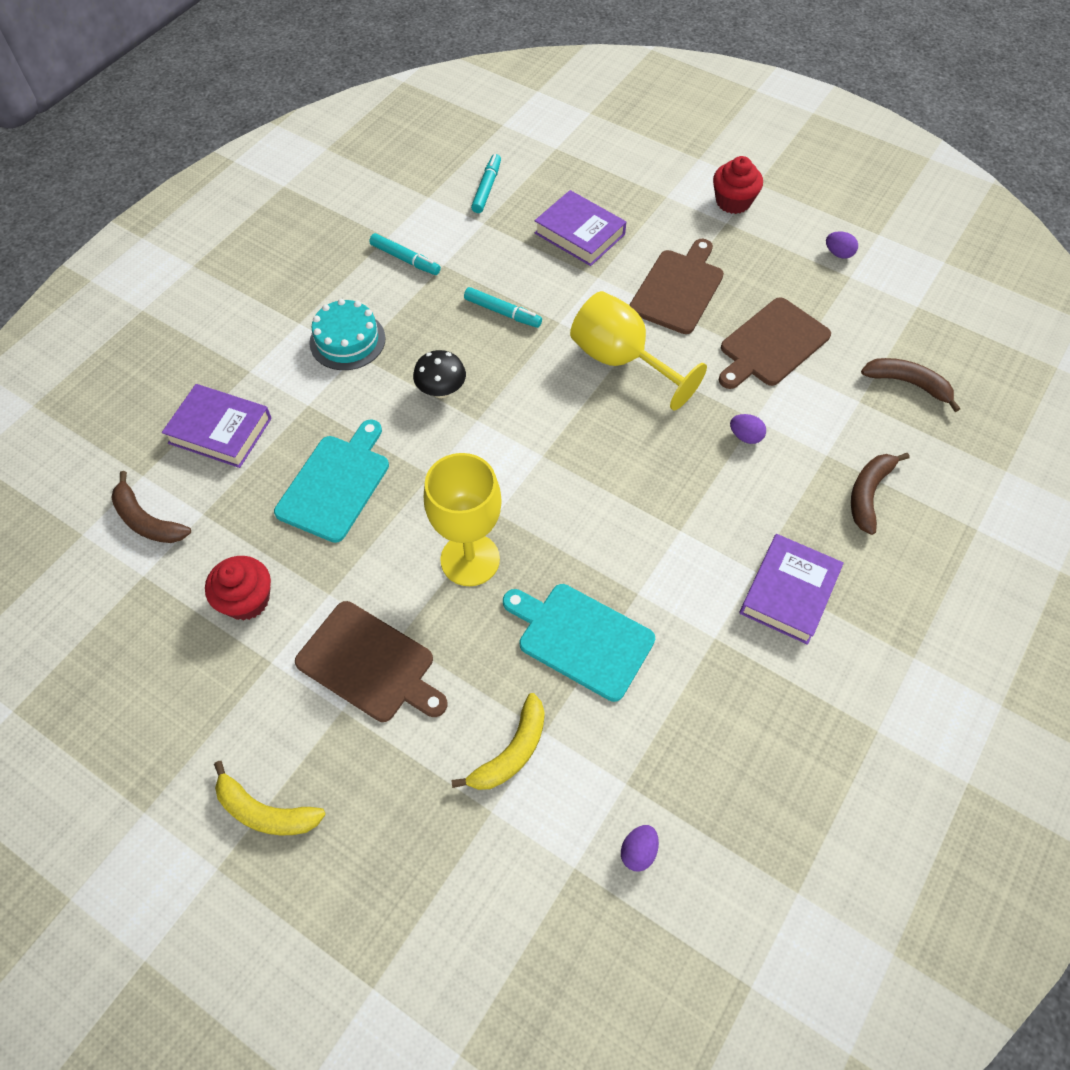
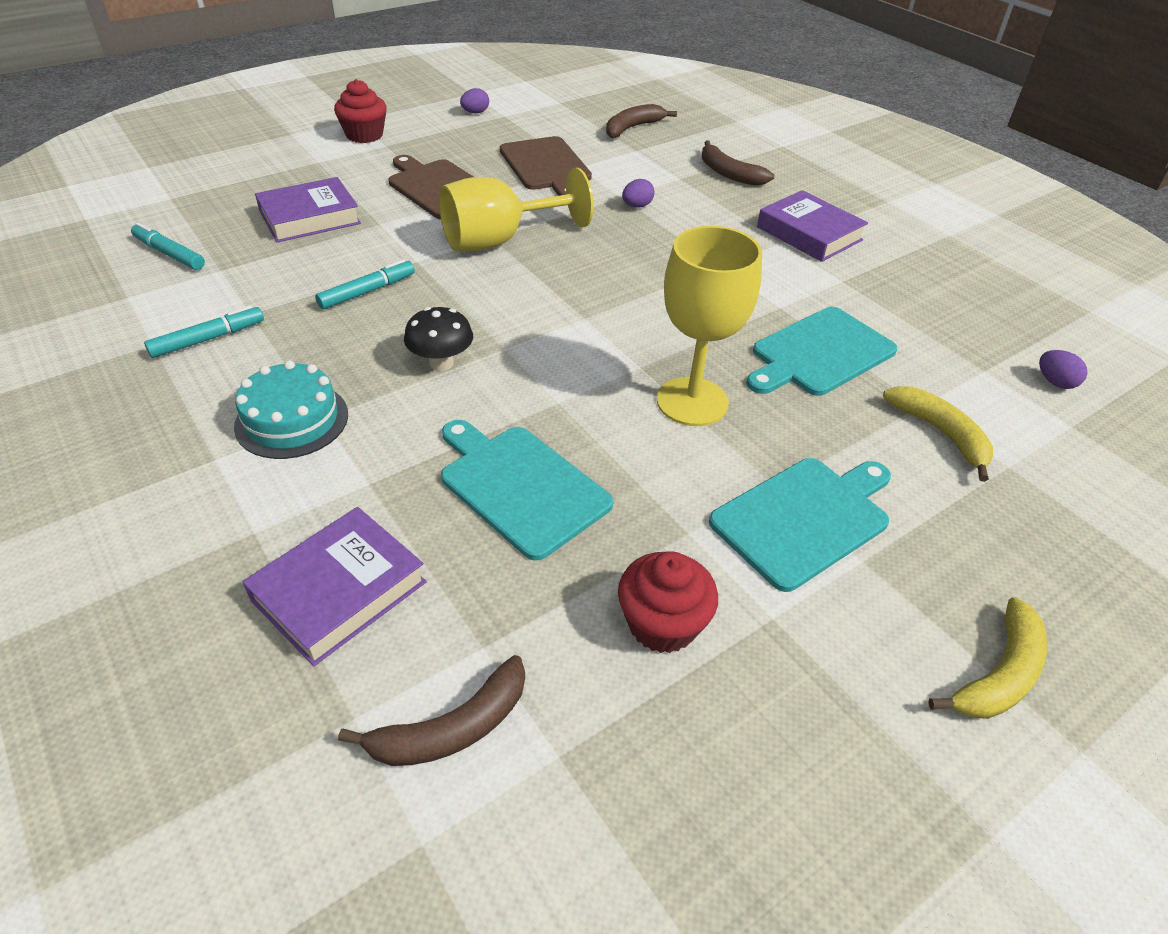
camera: 70 degrees left, 15 degrees down
brown cutting board [295,601,448,722] -> turquoise cutting board [709,458,891,592]

